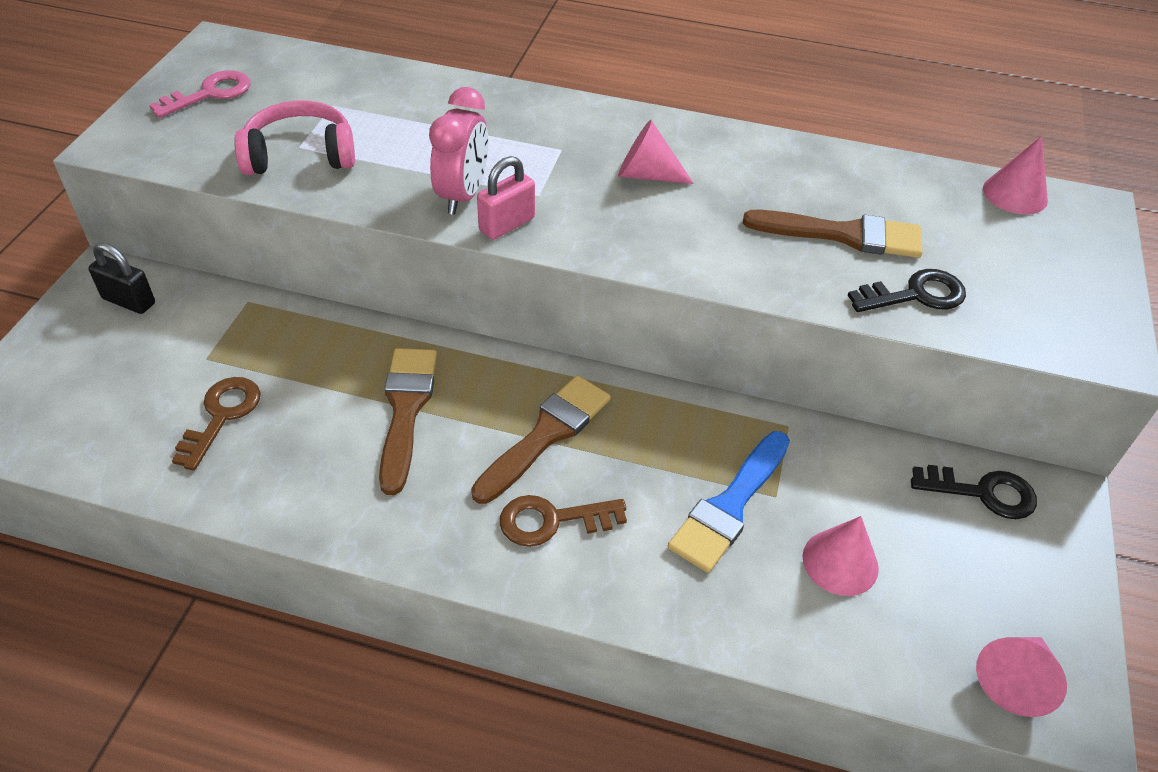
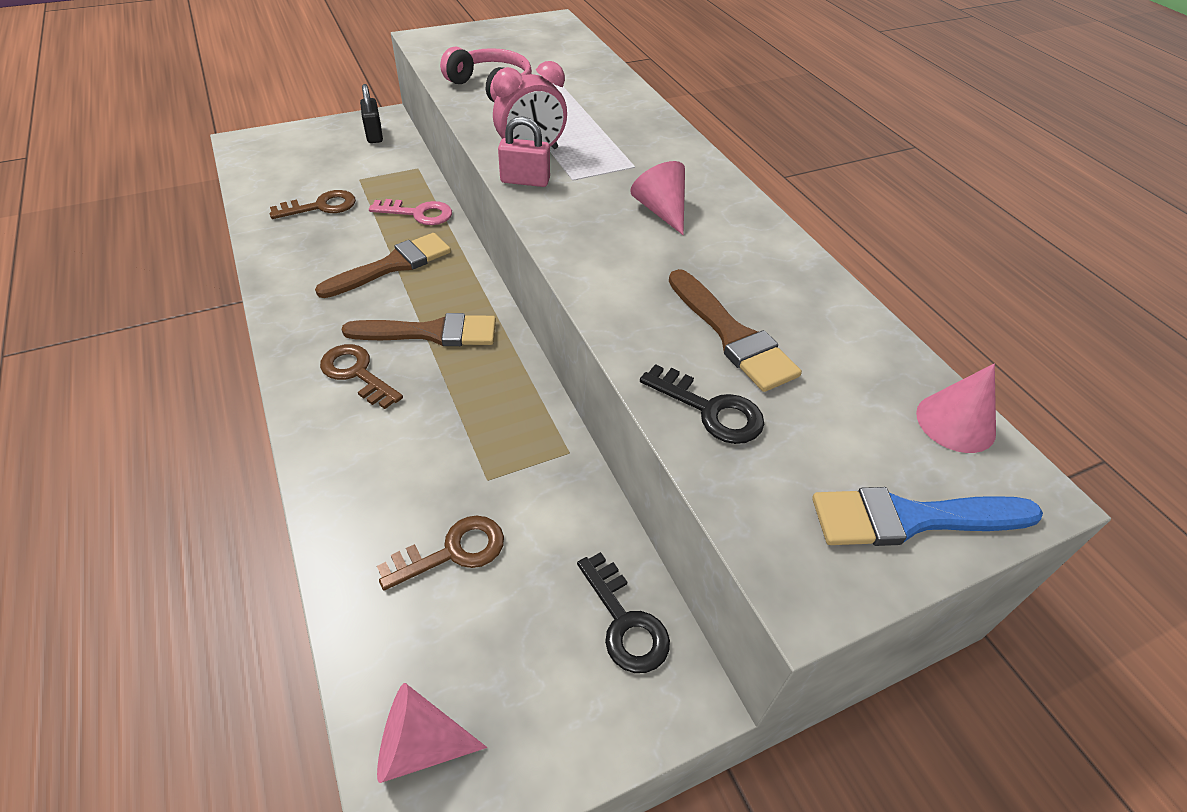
camera: 50 degrees right, 0 degrees up
pink key [149,70,251,118] -> pink key moved to [369,199,452,225]
blue brush [668,431,790,573] -> blue brush moved to [812,487,1043,546]
pink cone [803,516,879,596] -> brown key [377,516,504,591]

